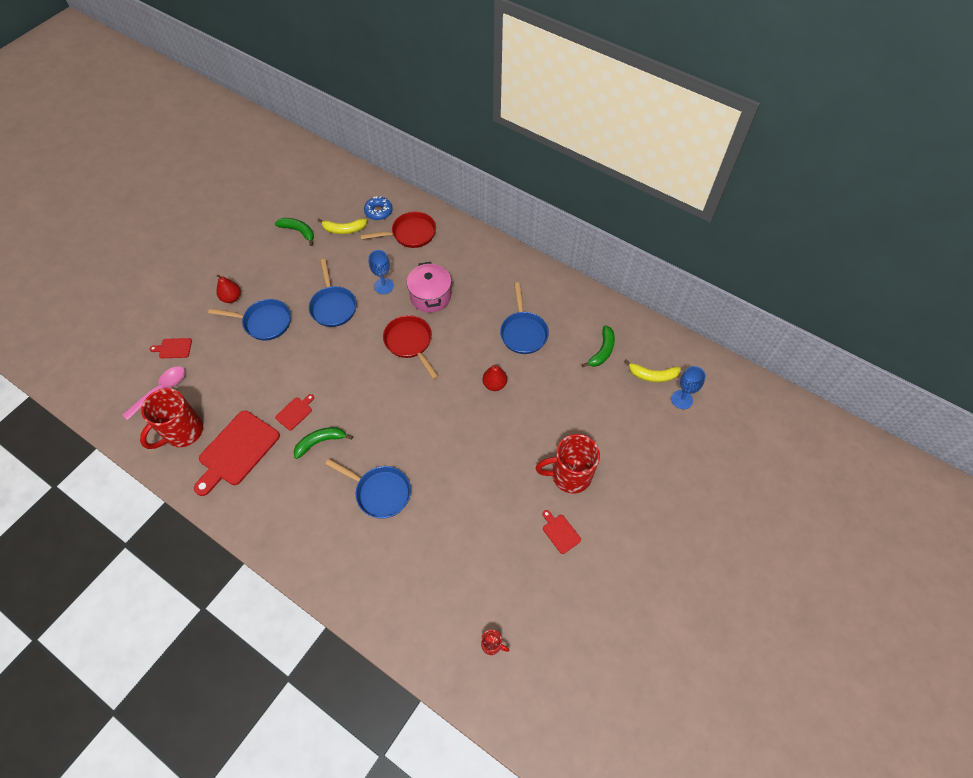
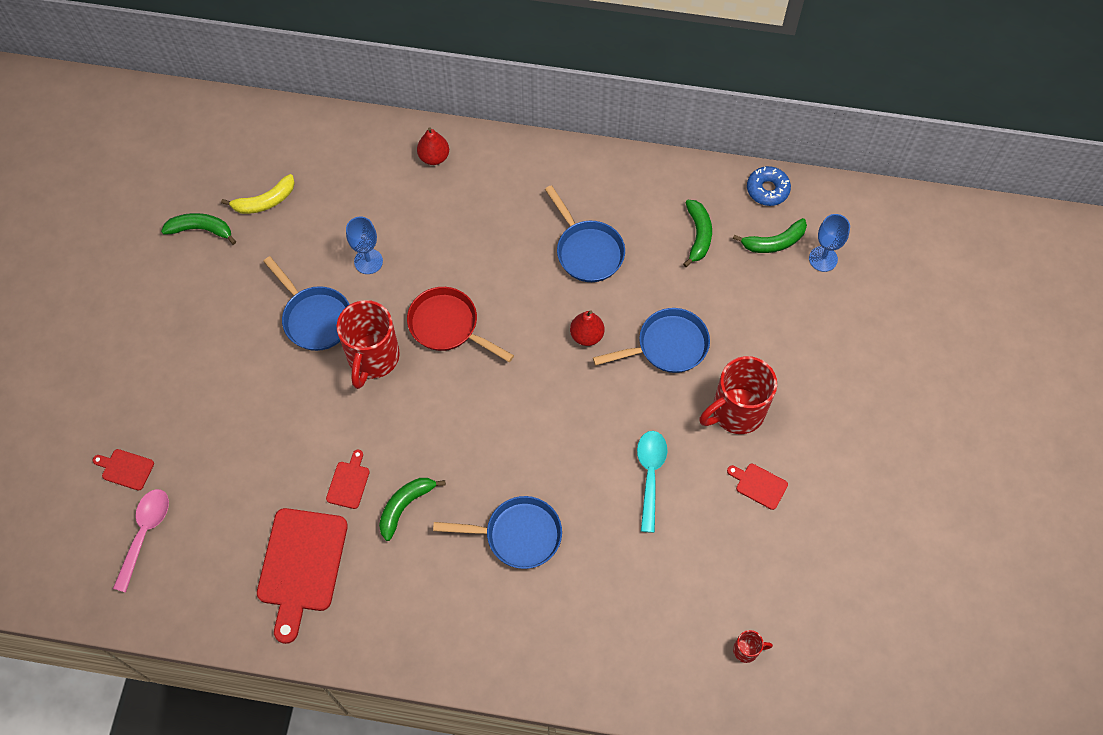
camera: 25 degrees left, 5 degrees up
red mug [140,388,203,449] -> red mug moved to [336,300,400,389]
red cutting board [150,338,192,358] -> red cutting board turned 45 degrees clockwise [92,449,154,491]
blue pan [208,299,291,341] -> blue pan moved to [593,308,710,373]
red pear [216,274,241,303] -> red pear moved to [417,127,449,165]
red pan [360,212,436,248] -> none
blue donut [364,196,393,220] -> blue donut moved to [747,166,791,206]
pink pot [407,262,452,313] -> none
yellow banana [624,359,681,382] -> green banana [733,218,807,253]
none -> turquoise spoon [637,431,667,533]

